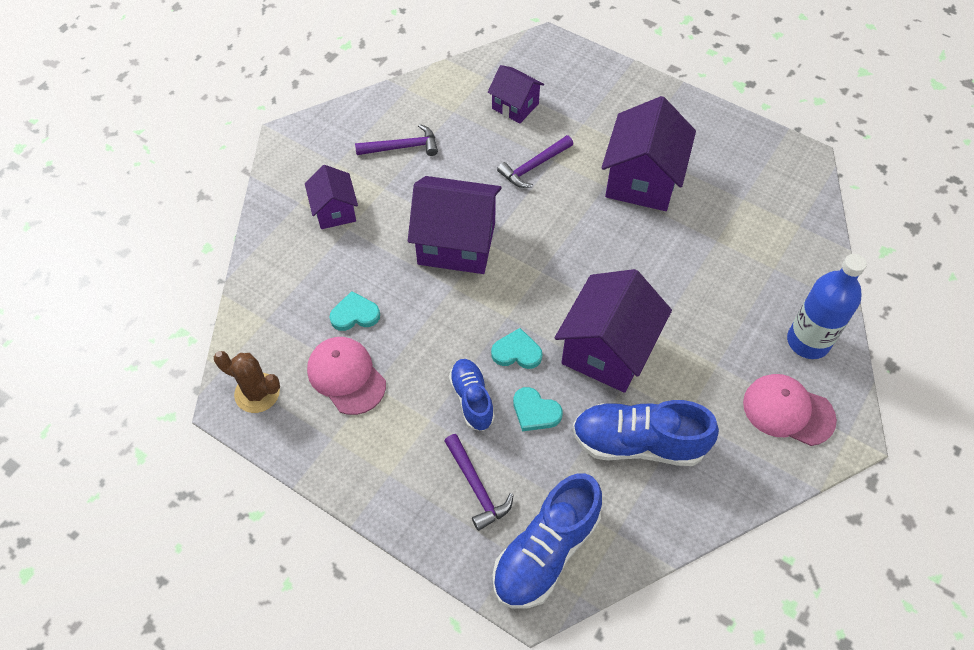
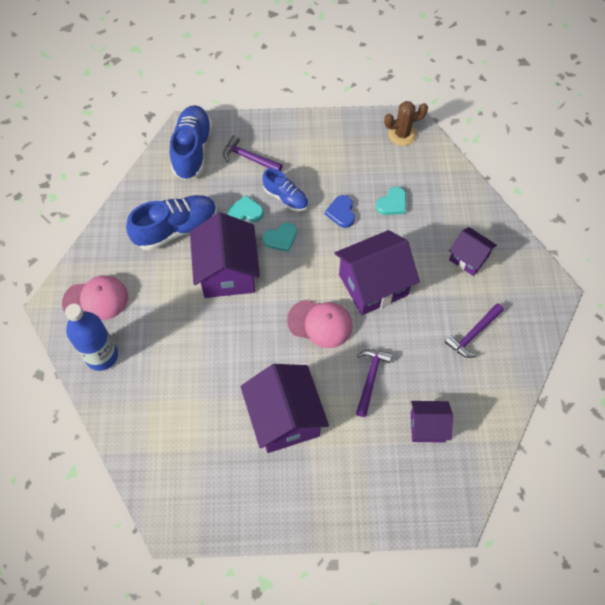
camera: 145 degrees right, 5 degrees up
pink cap [307,337,386,415] -> pink cap moved to [287,300,353,348]
none -> blue heart [325,195,355,228]

